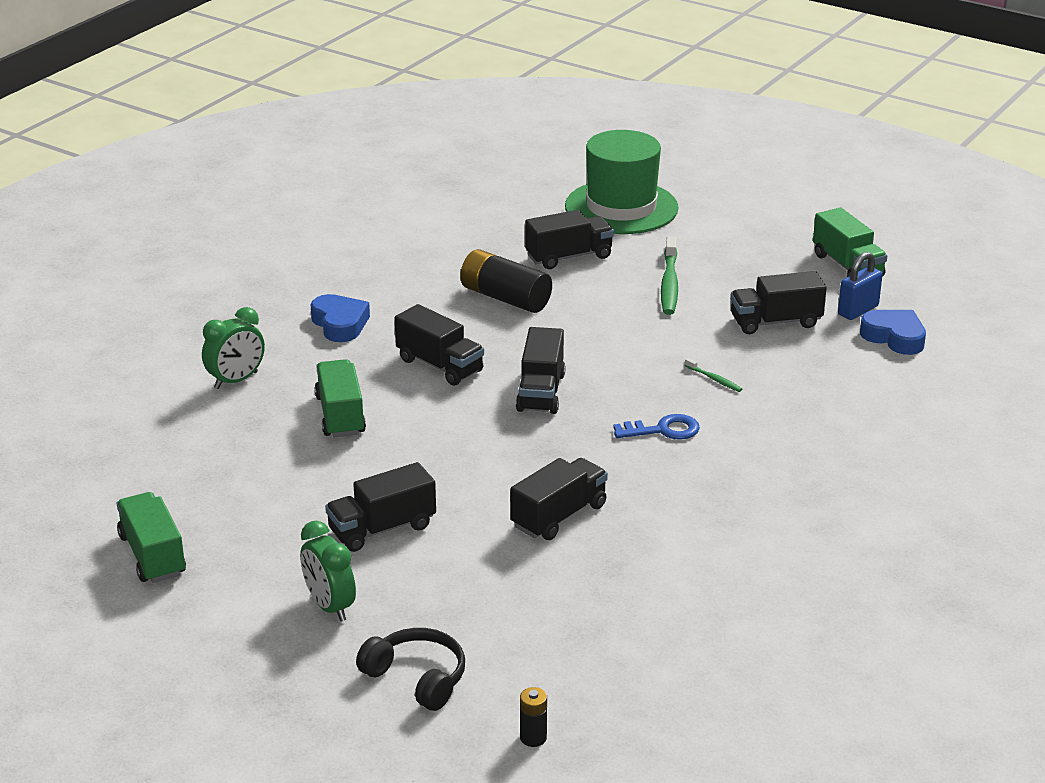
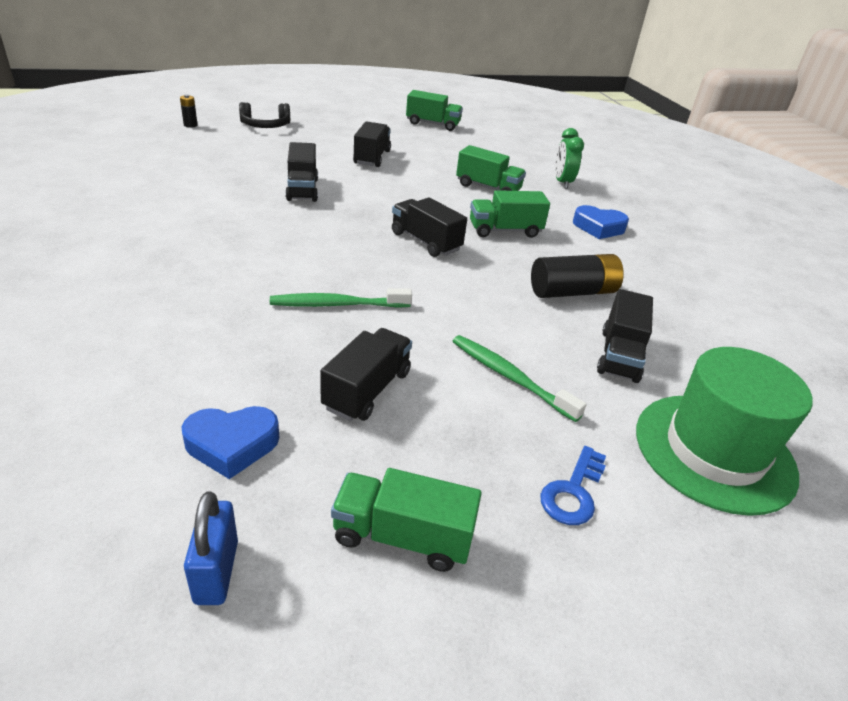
camera: 125 degrees right, 5 degrees up
green clock [300,520,356,621] -> none
black truck [395,304,484,386] -> green truck [470,190,550,238]
blue key [613,414,700,440] -> blue key moved to [540,446,606,525]
green toothbrush [685,358,742,392] -> green toothbrush [270,288,412,308], size x2.04
blue padlock [838,252,883,320] -> blue padlock moved to [184,491,238,605]

